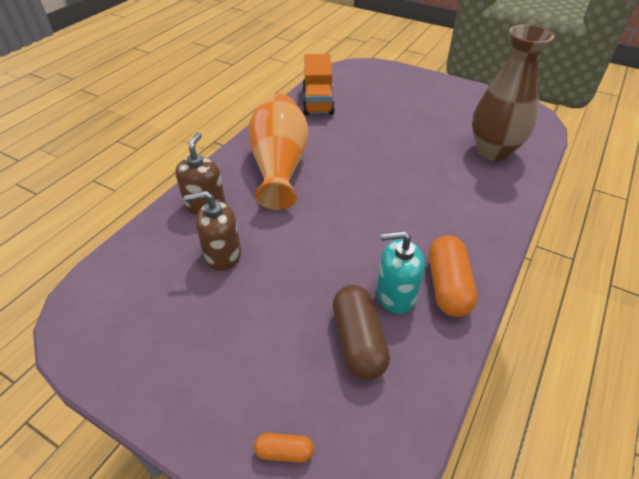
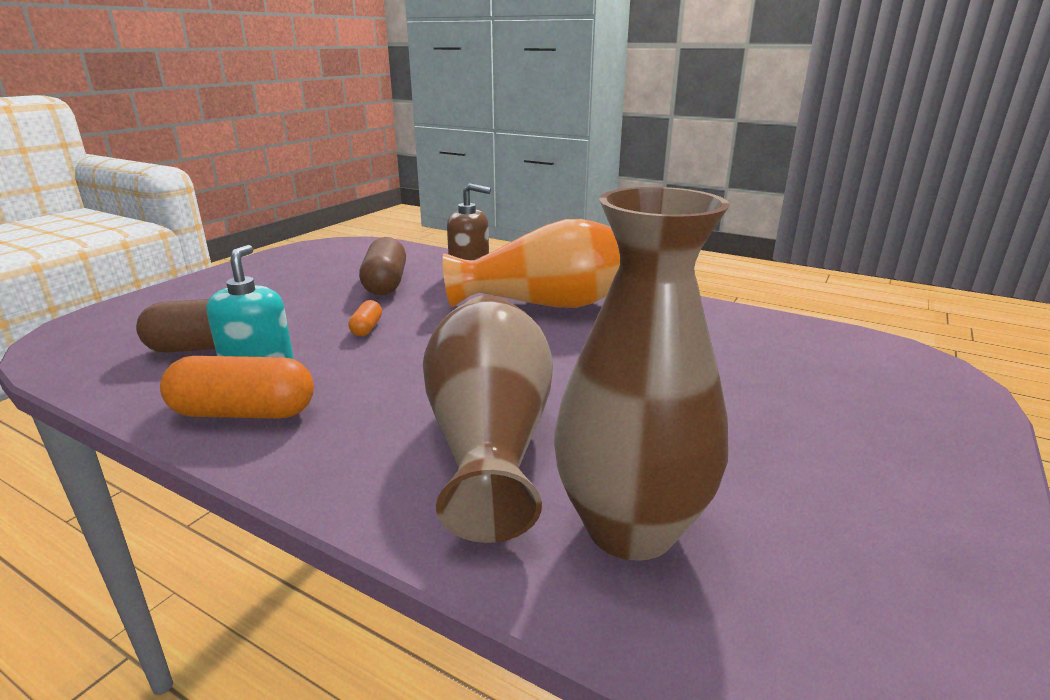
camera: 90 degrees right, 20 degrees down
brown soap dispenser [184,191,241,271] -> brown capsule [359,237,406,295]
orange capsule [254,433,314,463] -> orange capsule moved to [348,300,382,336]
orange truck [303,54,335,115] -> none
none -> brown vase [423,295,553,543]

